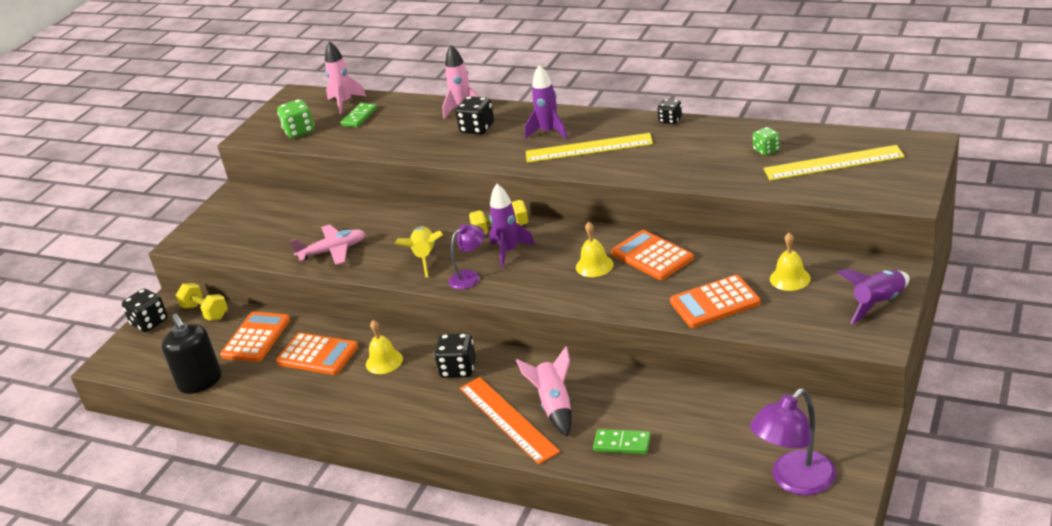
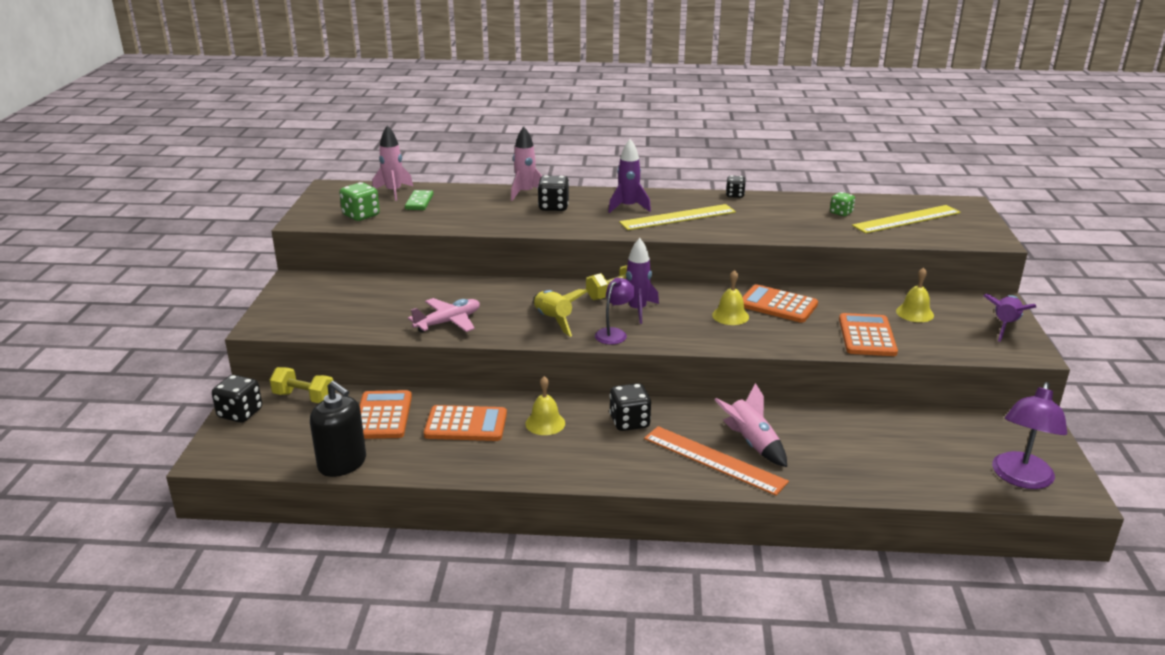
camera: 25 degrees left, 5 degrees down
green domino [593,429,651,454] -> none
orange calculator [670,275,761,328] -> orange calculator turned 135 degrees clockwise [839,313,898,356]

